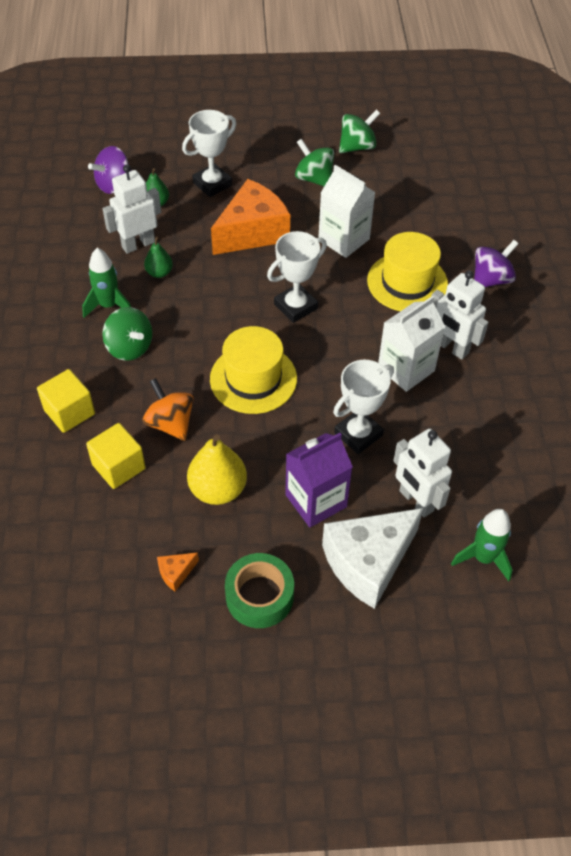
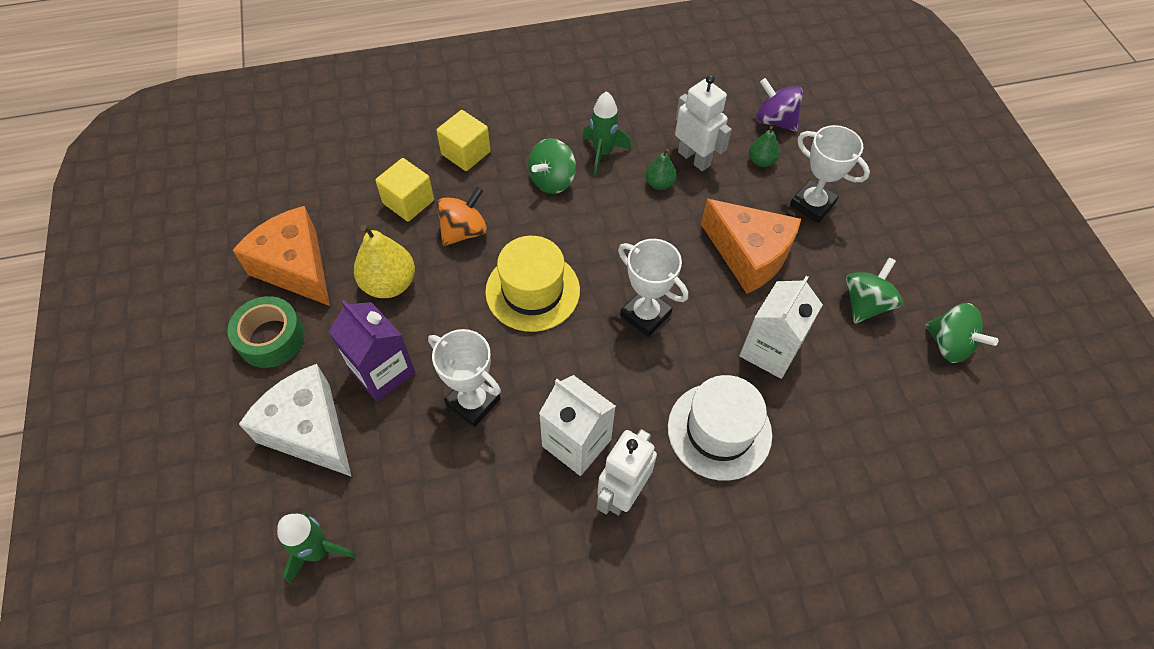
camera: 80 degrees right, 5 degrees up
orange cheese [157,552,199,591] -> orange cheese [233,206,330,306], size x2.49
yellow hat [367,232,448,311] -> white hat [668,375,772,481]
white robot [393,429,452,517] -> none
purple spinning top [474,240,518,287] -> none

